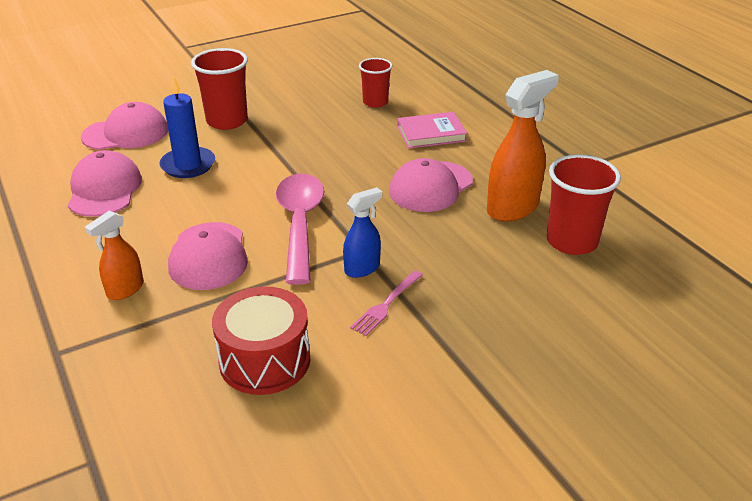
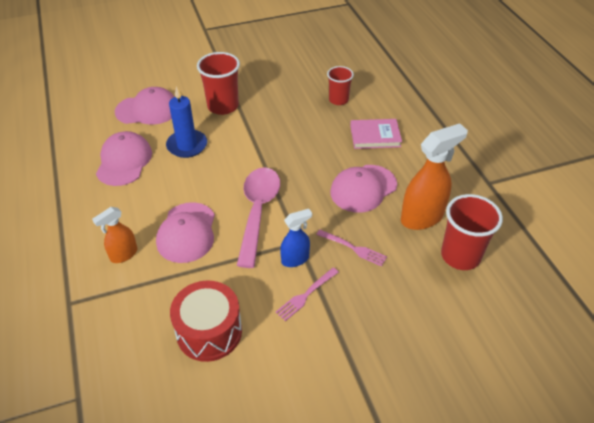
camera: 10 degrees right, 10 degrees up
none -> pink fork [316,230,387,267]

